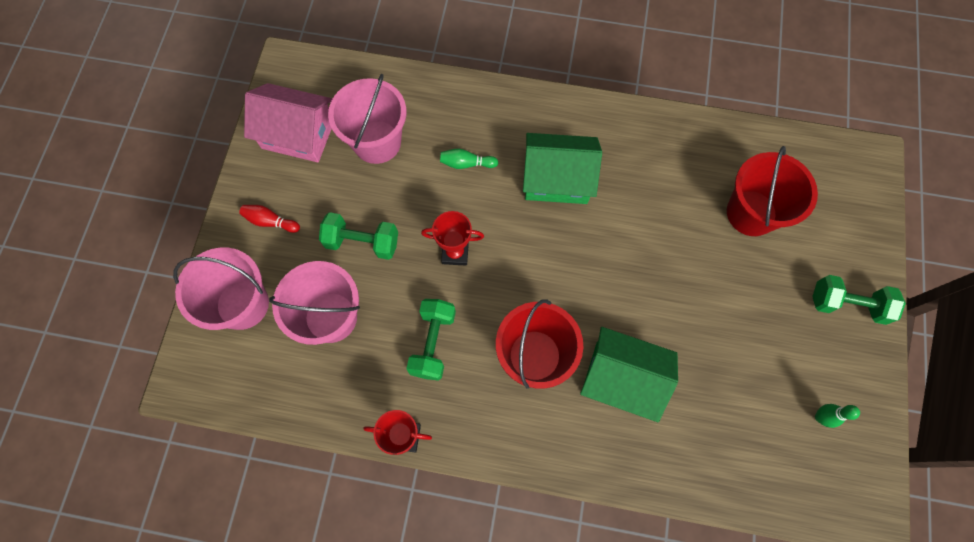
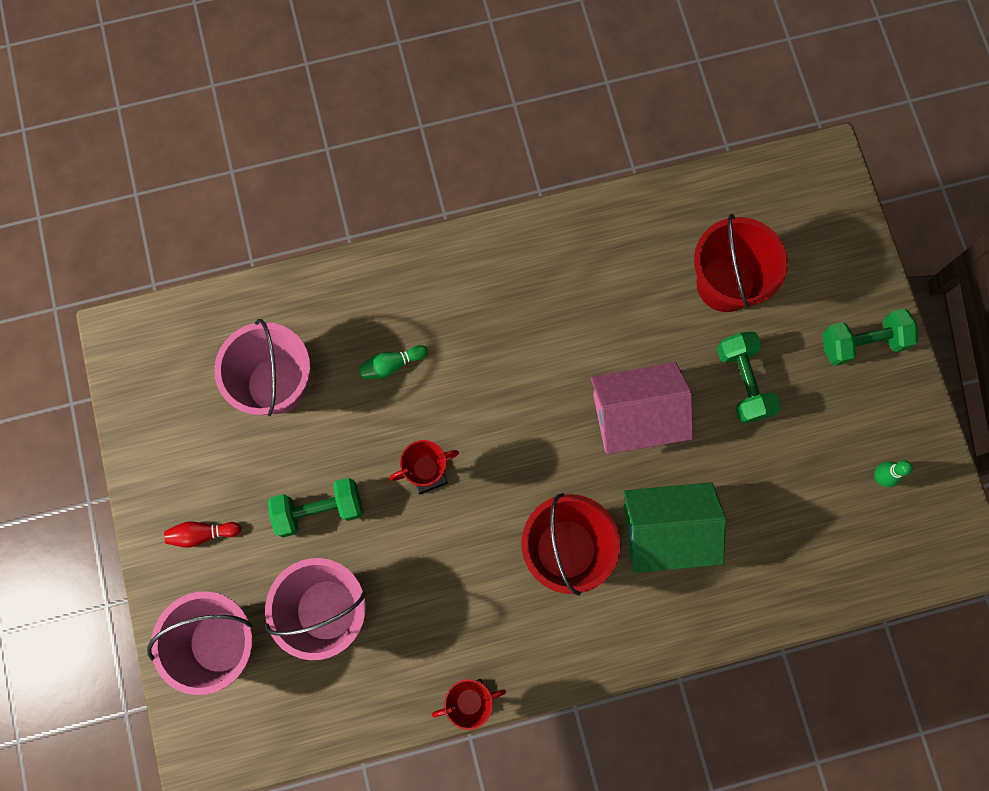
camera: 25 degrees left, 5 degrees up
pink house [244,83,332,162] -> pink house moved to [591,362,693,455]
green dumbbell [406,299,456,381] -> green dumbbell moved to [717,332,781,423]
green house [523,133,602,204] -> none

